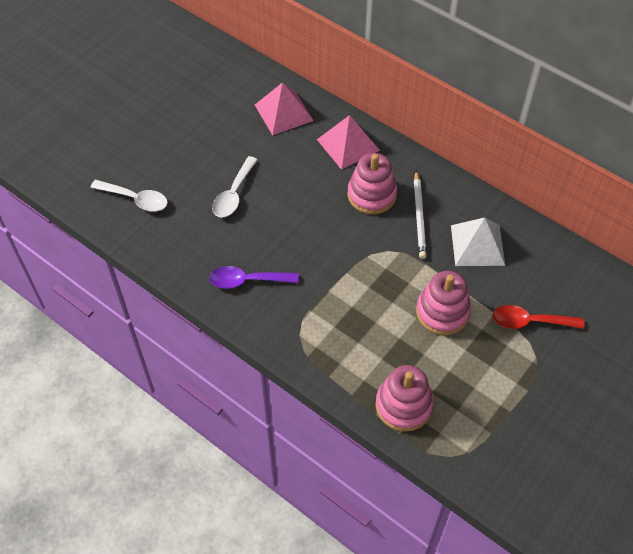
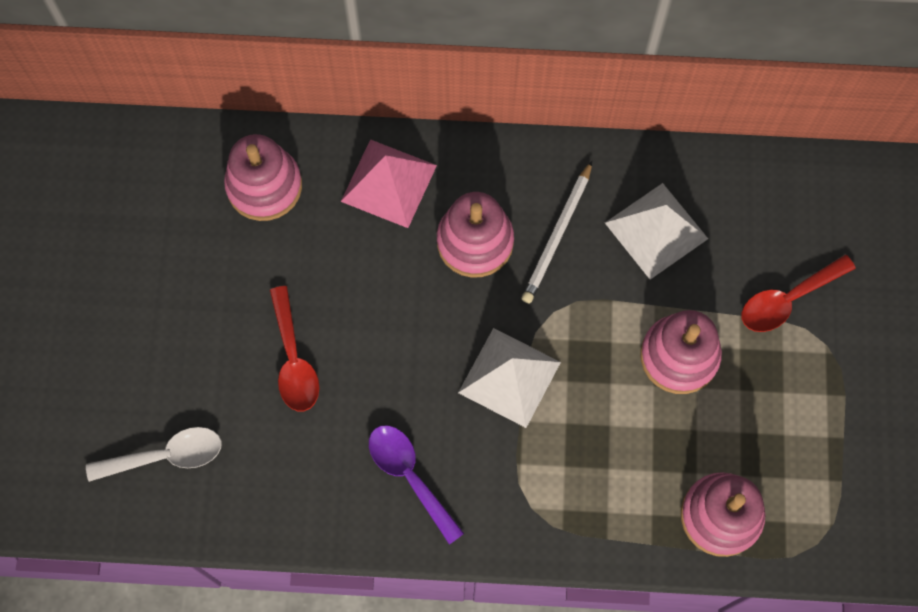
camera: 35 degrees left, 15 degrees up
purple spoon [209,266,299,289] -> purple spoon turned 90 degrees clockwise [369,425,464,545]
white spoon [212,156,258,218] -> red spoon [270,286,319,412]
pink pyramid [255,82,314,135] -> pink stacking toy [224,134,302,221]
white pencil [414,170,427,259] -> white pencil turned 60 degrees clockwise [521,161,592,304]
none -> white pyramid [458,328,561,428]

